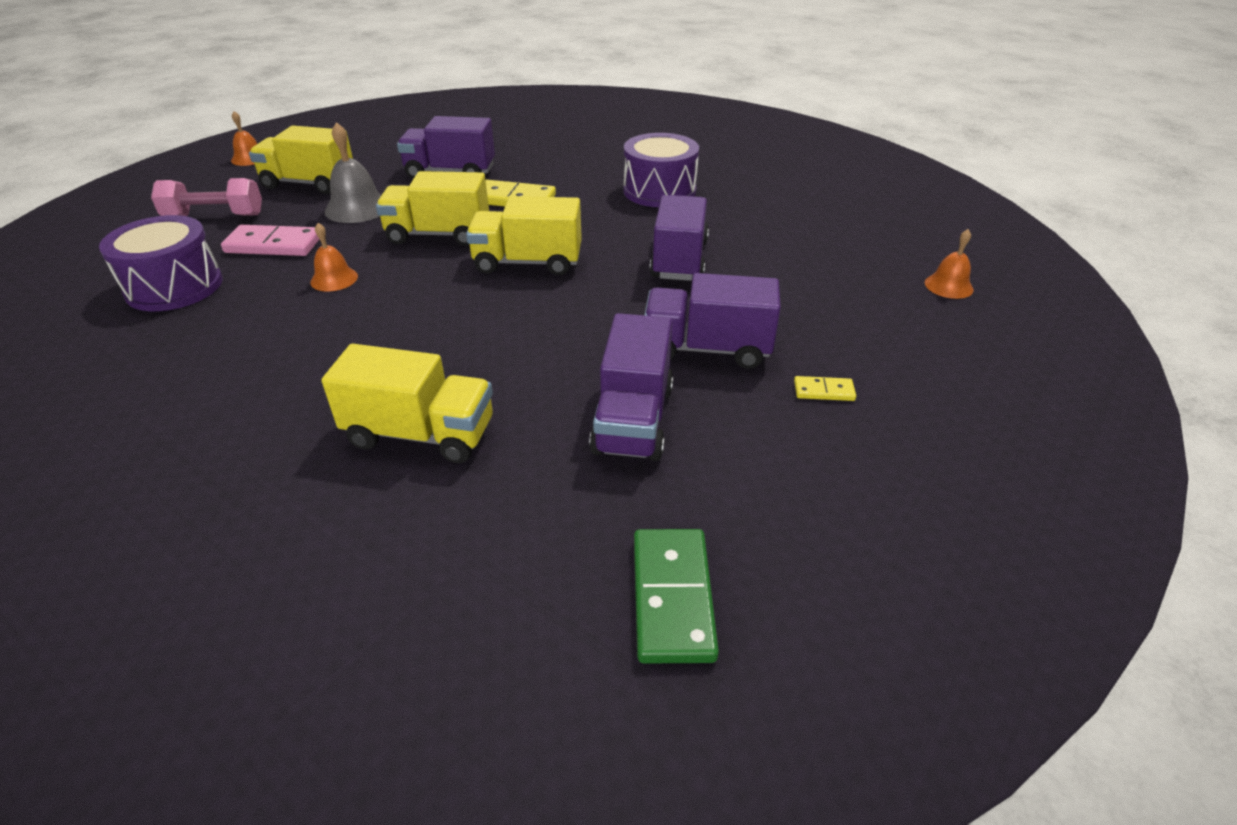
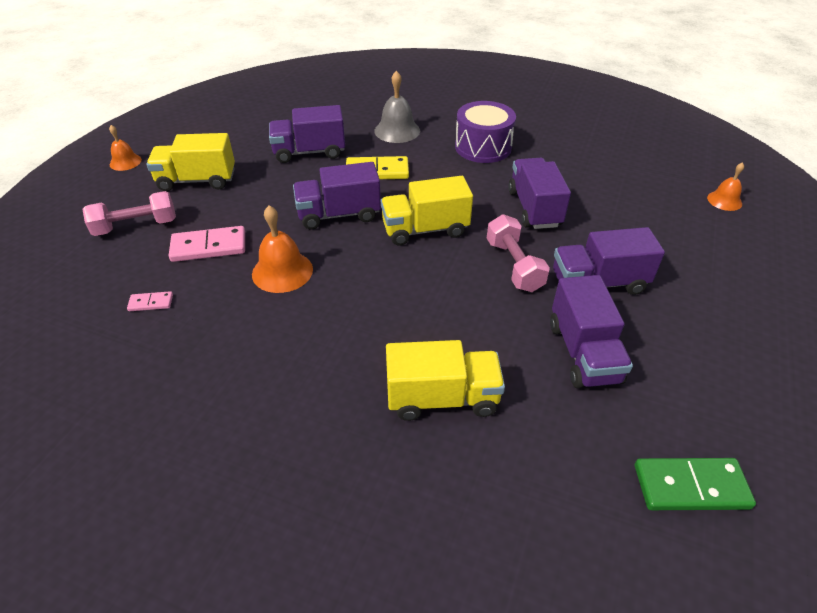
camera: 15 degrees left, 5 degrees up
purple drum [99,215,223,311] -> pink domino [127,291,173,311]
orange bell [310,223,358,291] -> orange bell [252,206,313,293], size x1.61
grey bell [325,122,381,223] -> grey bell moved to [375,71,420,143]
yellow truck [376,171,489,246] -> purple truck [293,162,381,229]
green domino [634,529,719,663] -> green domino turned 75 degrees counterclockwise [635,458,756,510]
yellow domino [794,376,856,401] -> none
none -> pink dumbbell [487,214,550,292]

